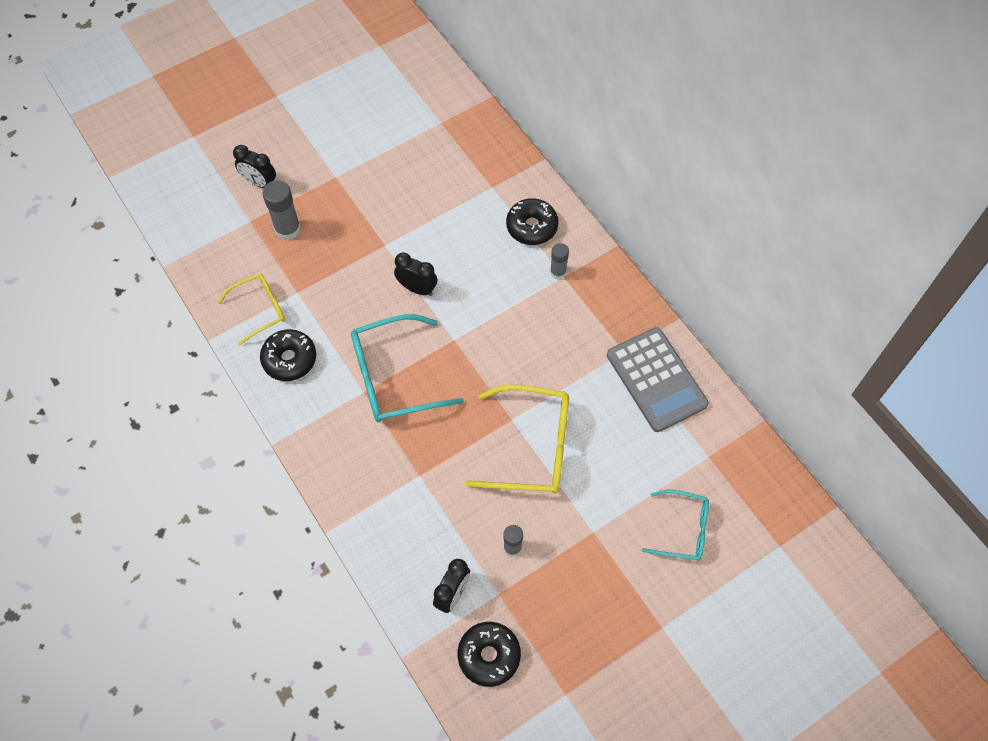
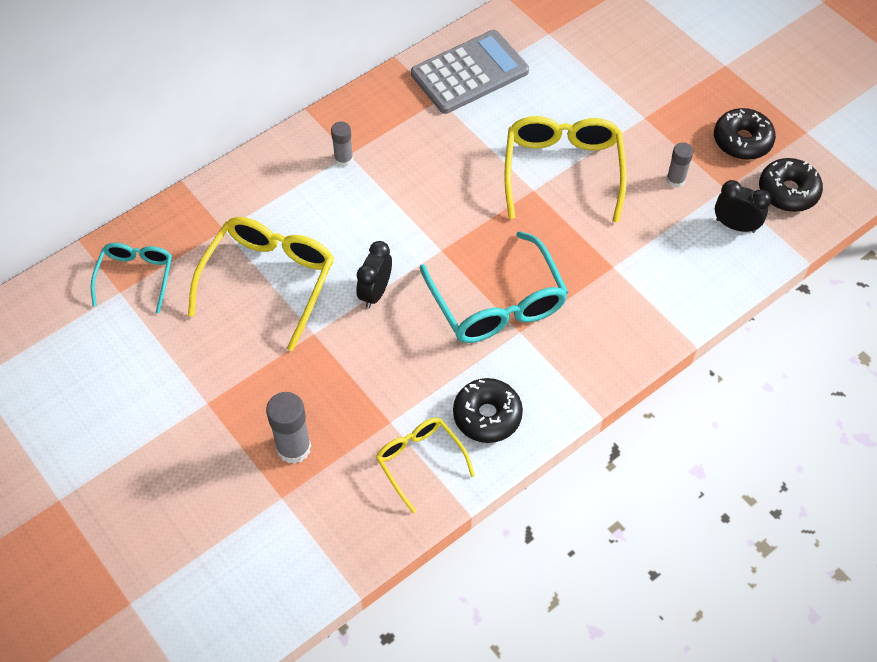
camera: 95 degrees left, 5 degrees down
black clock [233,145,276,188] -> none
black donut [506,198,559,245] -> black donut moved to [714,108,776,160]
turquoise glasses [642,490,709,561] -> turquoise glasses moved to [91,243,172,313]
none -> yellow glasses [188,217,334,351]

